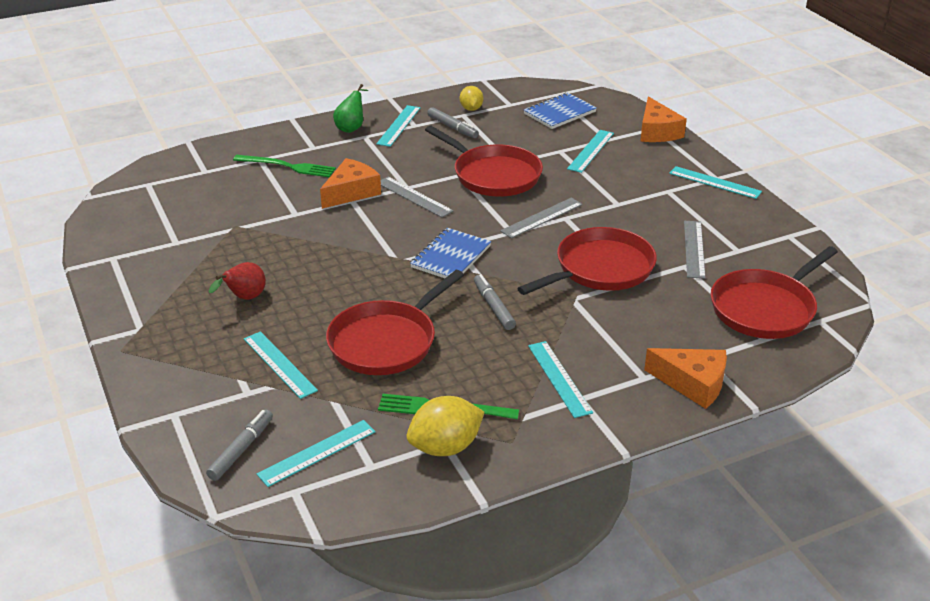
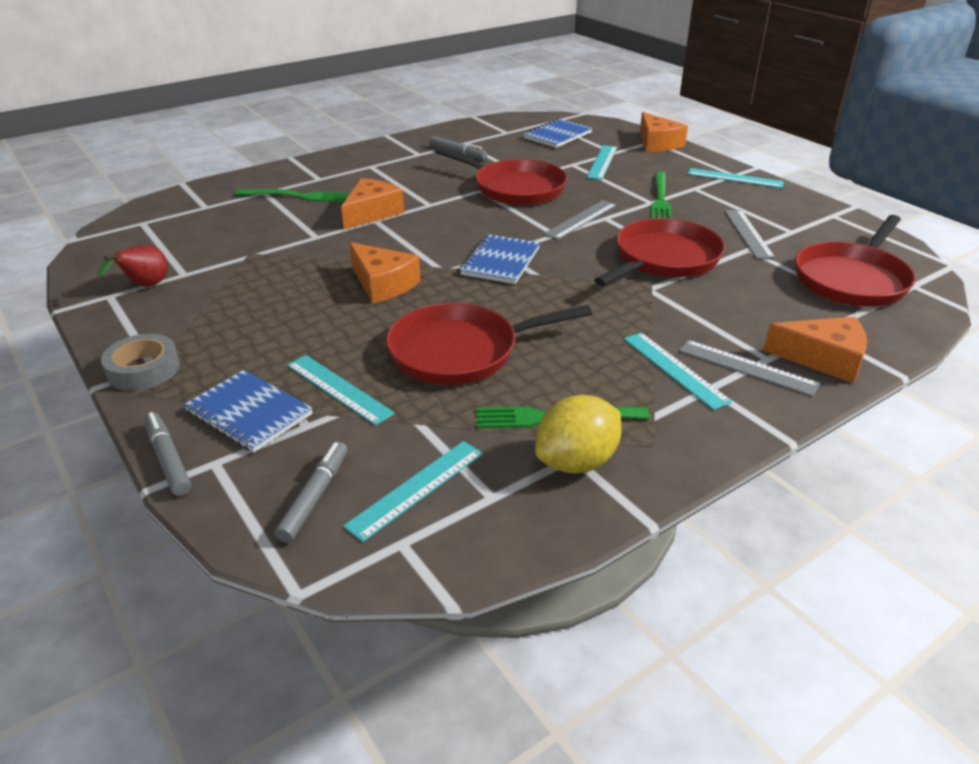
camera: 10 degrees left, 0 degrees up
red pear [209,262,266,300] -> red pear moved to [98,245,168,287]
red pan [326,270,464,375] -> red pan turned 45 degrees clockwise [386,303,592,385]
green pear [333,84,369,133] -> none
turquoise ruler [376,105,420,147] -> none
grey ruler [381,177,454,218] -> grey ruler moved to [679,340,820,397]
yellow lemon [460,86,483,111] -> none
grey marker [474,274,516,330] -> grey marker moved to [144,412,191,496]
none -> grey tape [101,334,180,391]
none -> blue notebook [184,370,313,453]
none -> orange cheese [349,242,421,304]
none -> green fork [651,172,672,219]

